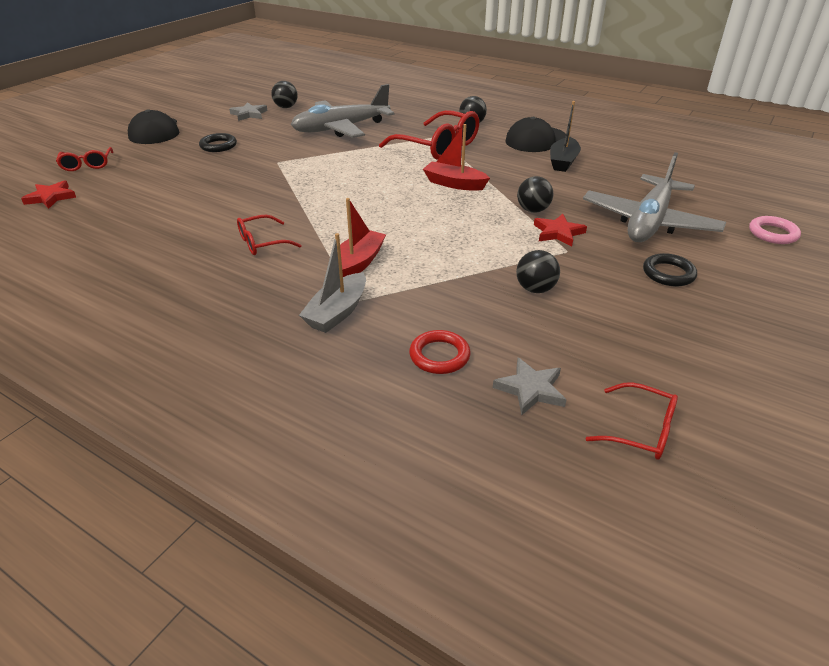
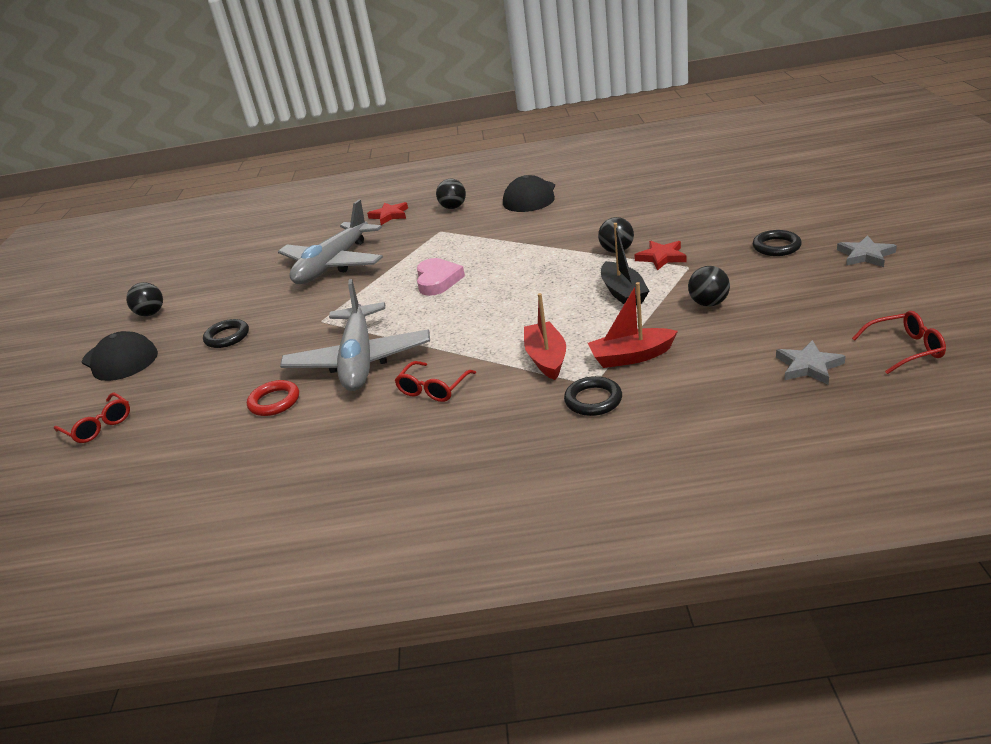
camera: 30 degrees left, 5 degrees down
red star [21,180,76,209] -> red star moved to [367,202,408,225]
grey star [229,102,268,121] -> grey star moved to [837,235,897,267]
black ball [271,81,298,108] -> black ball moved to [126,282,163,316]
grey boat [299,233,366,333] -> black ring [564,376,622,416]
red glasses [379,110,479,160] -> none
red ring [409,330,470,374] -> red ring moved to [247,380,299,416]
red boat [423,124,490,191] -> red boat moved to [588,282,678,368]
black boat [550,101,581,172] -> black boat moved to [601,223,649,305]
grey plane [583,152,726,242] -> grey plane moved to [280,279,430,391]
pink ring [749,216,801,244] -> none
none -> pink heart [417,258,465,296]

